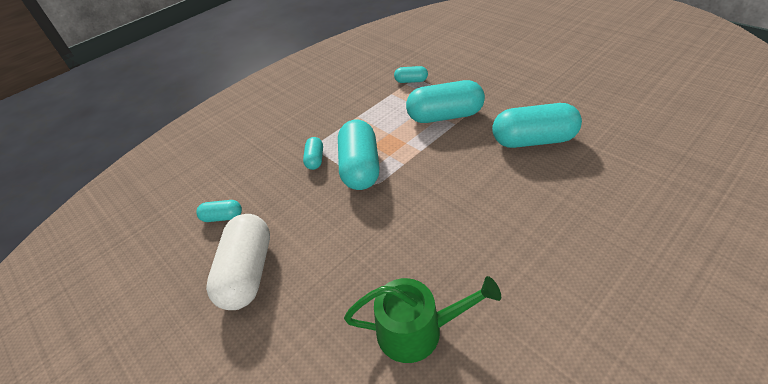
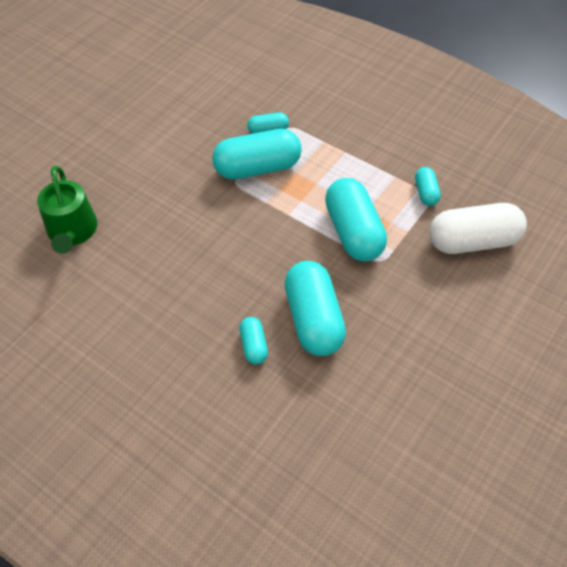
camera: 75 degrees right, 10 degrees up
turquoise capsule [196,200,242,222] -> turquoise capsule moved to [239,317,268,365]
white capsule [206,214,270,310] -> white capsule moved to [429,203,527,254]

